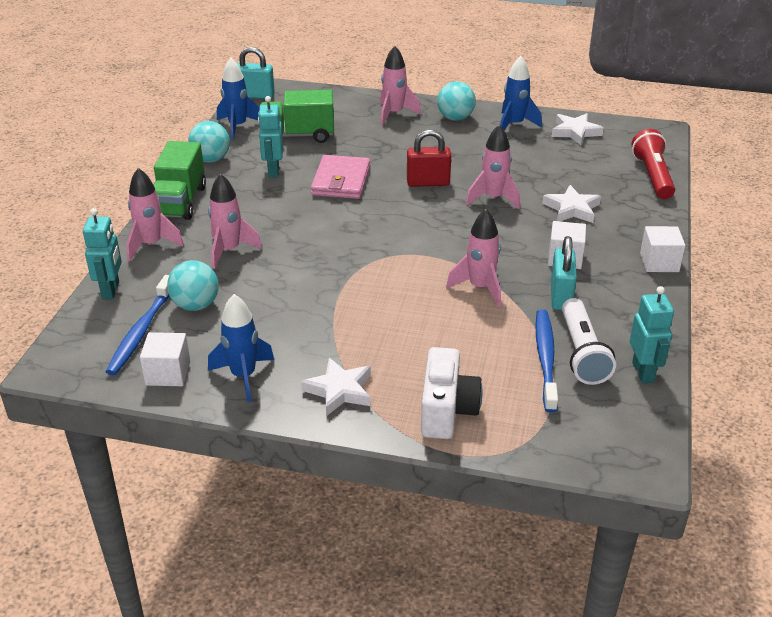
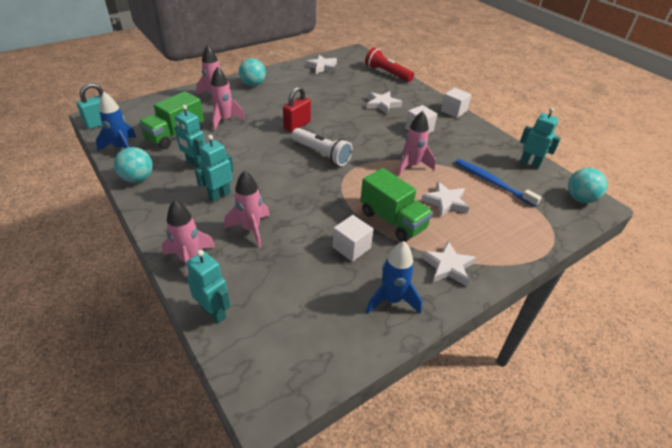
camera: 50 degrees left, 5 degrees up
blue toothbrush [105,275,170,375] -> none
white cube [140,332,190,386] -> white cube moved to [333,215,374,262]
green truck [153,141,206,220] -> green truck moved to [360,168,433,242]
turquoise ball [167,260,219,311] -> turquoise ball moved to [568,168,608,203]
pink wallet [311,155,370,199] -> none
white camera [421,347,483,439] -> none
pink rocket [466,124,520,209] -> pink rocket moved to [210,67,246,131]
blue rocket [500,56,542,130] -> none
turquoise padlock [551,236,577,310] -> none
white flashlight [562,298,616,385] -> white flashlight moved to [292,128,353,166]
none -> turquoise robot [195,135,234,202]
none -> white star [421,181,469,218]

